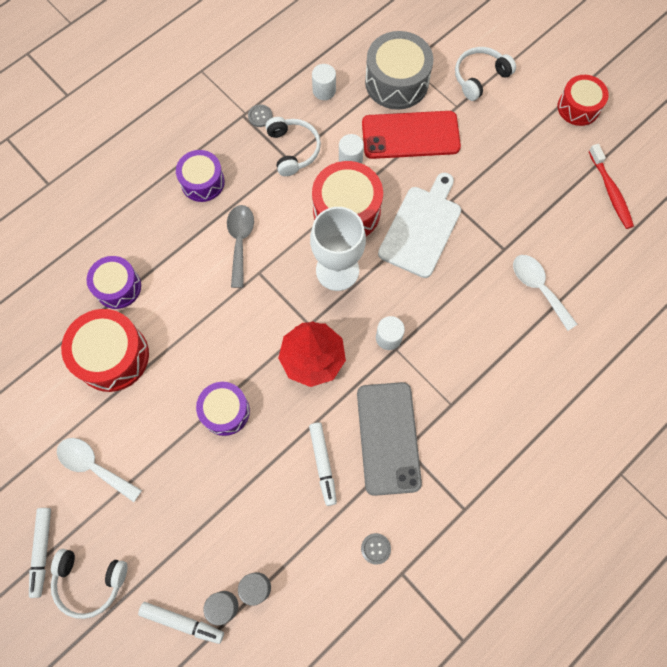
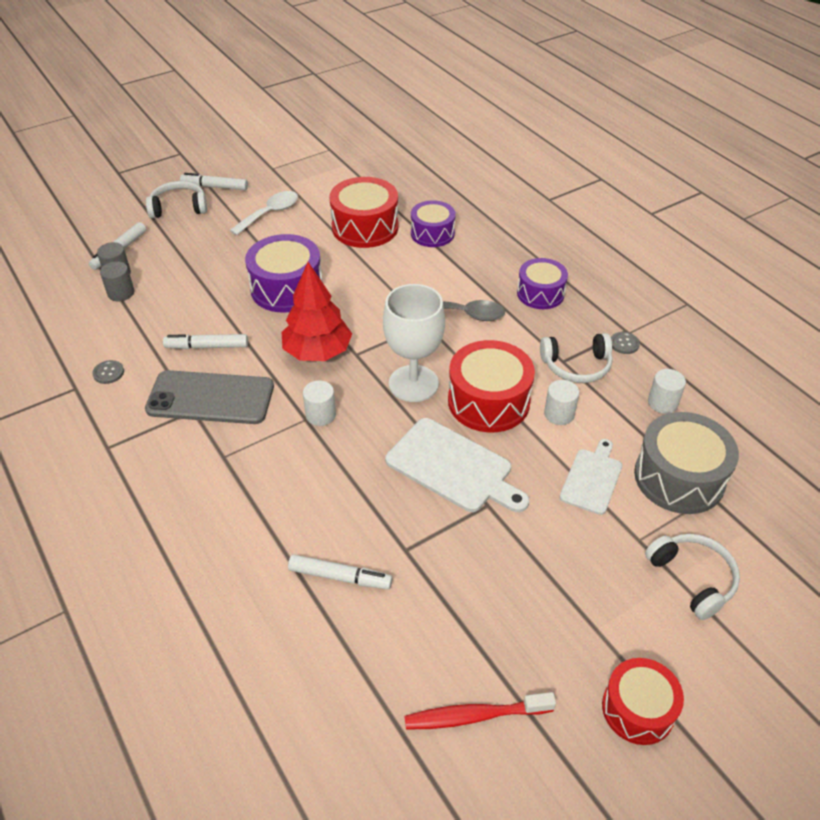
camera: 100 degrees right, 25 degrees down
white headphones [51,549,127,619] -> white headphones turned 60 degrees clockwise [146,181,207,218]
purple drum [196,382,250,436] -> purple drum [245,234,323,313], size x1.53
red phone [362,111,461,159] -> white cutting board [559,439,622,515]
white spoon [513,255,577,331] -> white marker [288,554,393,589]

